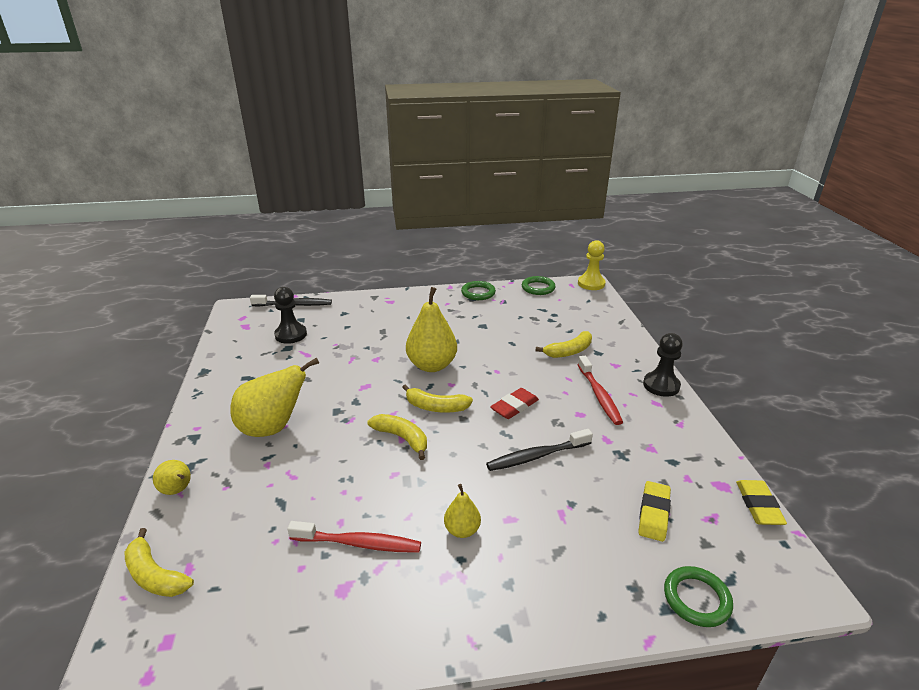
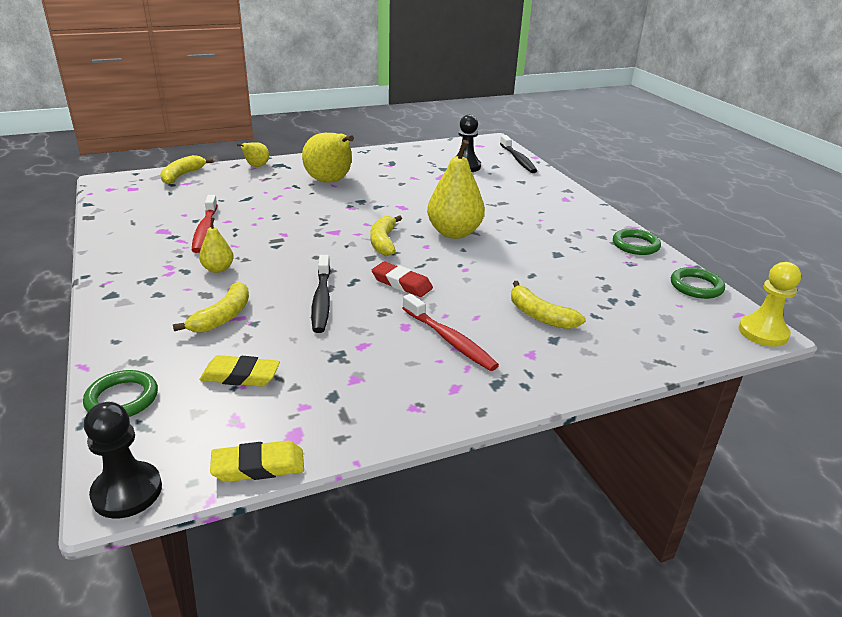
camera: 75 degrees right, 0 degrees up
yellow banana [367,414,427,460] -> yellow banana moved to [173,282,249,332]
black toothbrush [486,429,593,471] -> black toothbrush turned 150 degrees counterclockwise [311,255,331,333]
red toothbrush [578,356,623,425] -> red toothbrush turned 105 degrees counterclockwise [403,294,499,371]
black pawn [643,333,683,397] -> black pawn moved to [84,402,162,518]

